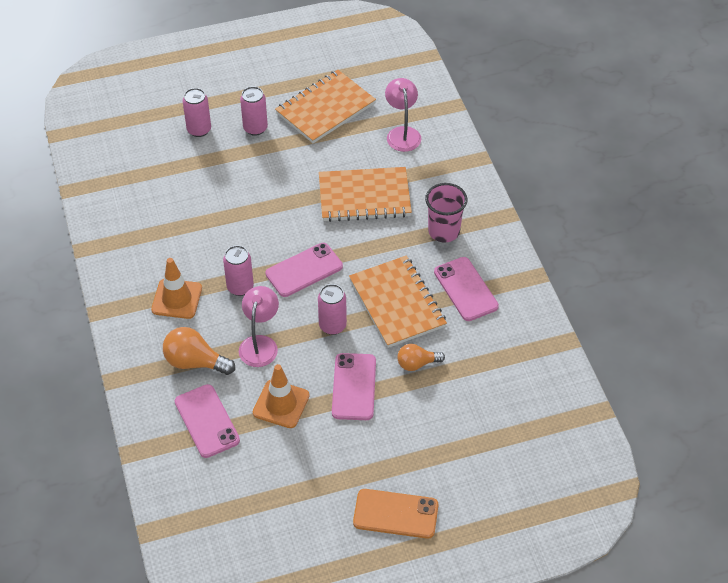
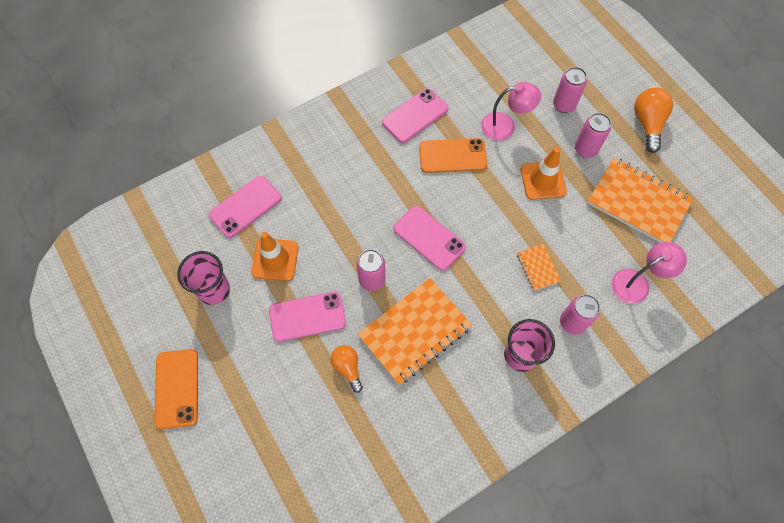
camera: 75 degrees right, 15 degrees up
orange traffic cone [151,258,202,319] -> orange traffic cone moved to [521,147,567,200]
orange light bulb [163,327,235,375] -> orange light bulb moved to [634,88,673,153]
pink can [223,245,254,296] -> pink can moved to [560,294,600,335]
pink lamp [239,286,279,367] -> pink lamp moved to [481,82,541,140]
orange notebook [319,167,412,222] -> orange notebook [517,244,561,291], size x0.47
pink phone [434,257,499,321] -> pink phone moved to [382,88,449,143]
none -> pink cup [177,251,230,305]
none -> orange phone [419,138,487,173]

